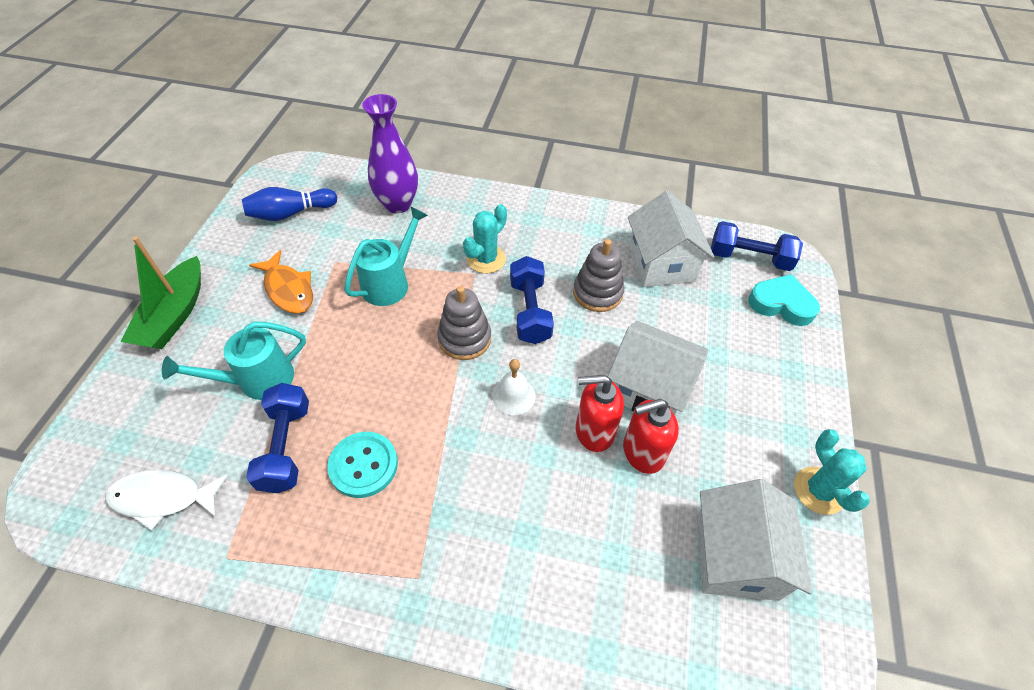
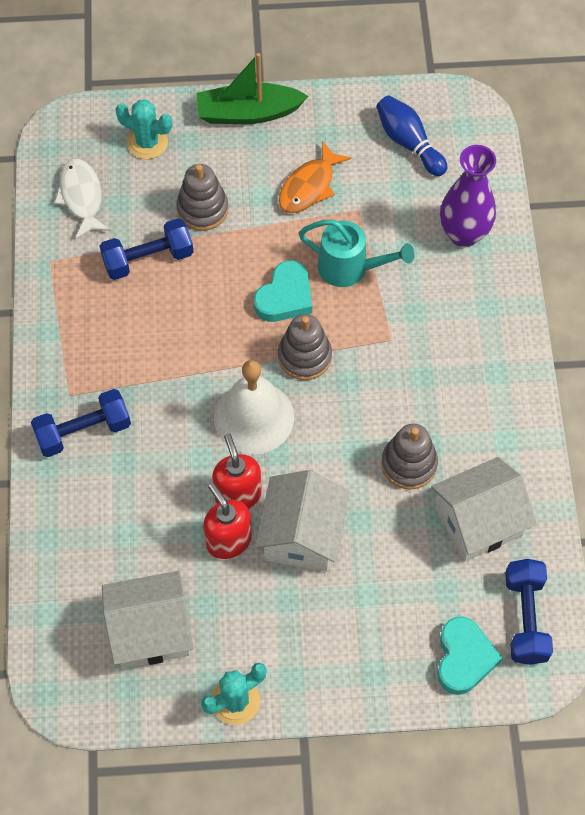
camera: 75 degrees right, 10 degrees up
turquoise watering can [162,321,306,400] -> grey stacking toy [176,164,229,231]
turquoise button [327,432,398,498] -> none
turquoise cactus [463,204,507,273] -> turquoise cactus moved to [115,100,172,159]
white bell [492,359,536,415] -> white bell [214,360,294,454], size x1.90
blue dumbbell [510,256,554,344] -> blue dumbbell moved to [31,389,131,457]
none -> turquoise heart [254,260,312,322]

